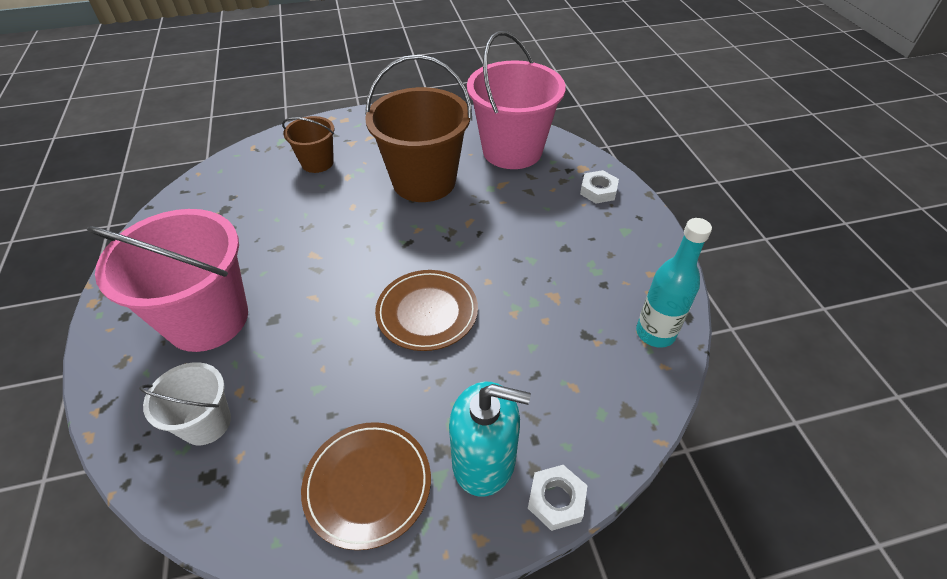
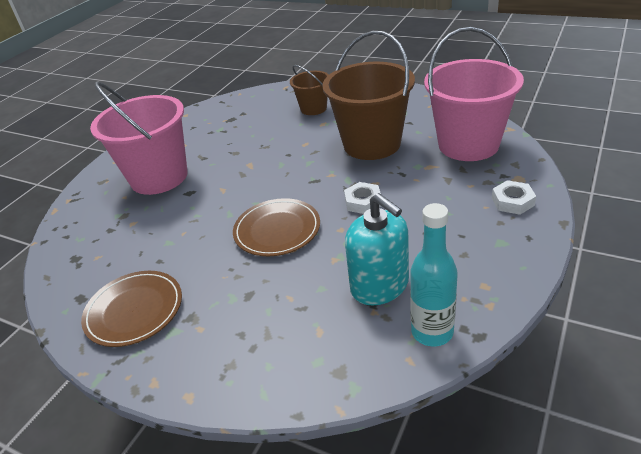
camera: 45 degrees right, 10 degrees down
white bucket [139,362,231,445] -> none
turquoise soap dispenser [449,382,531,497] -> turquoise soap dispenser moved to [345,193,409,305]
white nut [528,465,588,531] -> white nut moved to [344,182,381,214]

